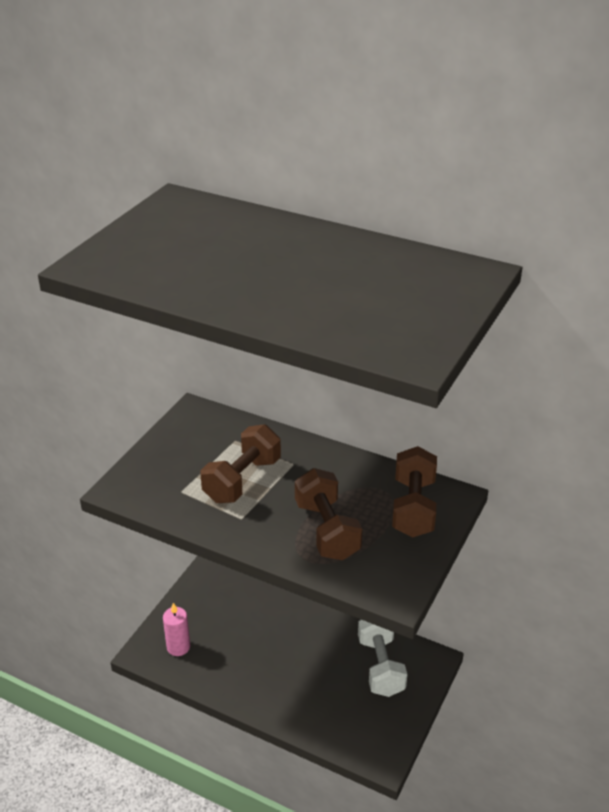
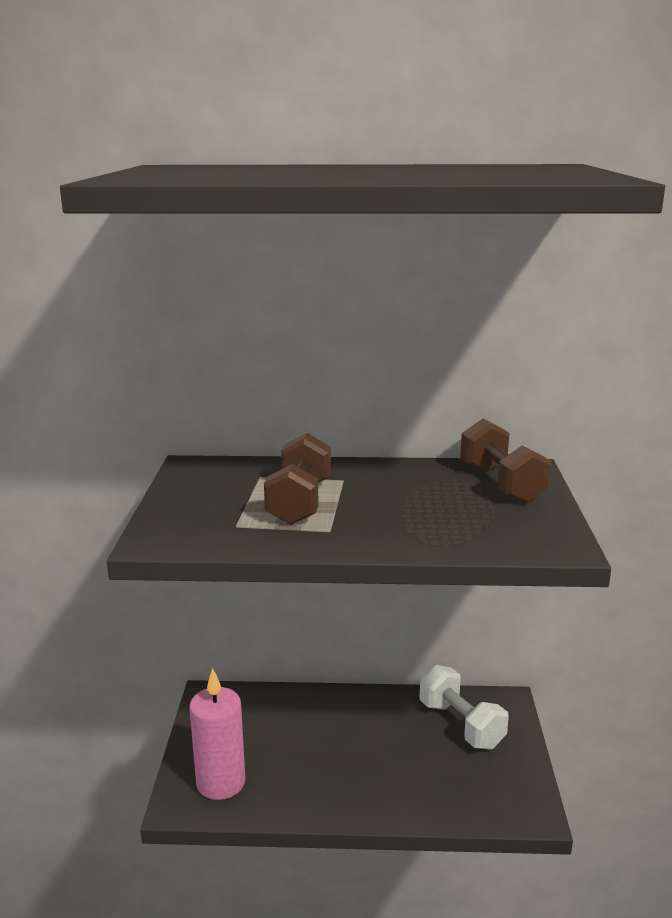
camera: 25 degrees left, 15 degrees down
pink candle [163,603,190,656] -> pink candle [189,668,246,800], size x1.58
brown dumbbell [295,468,362,560] -> none

